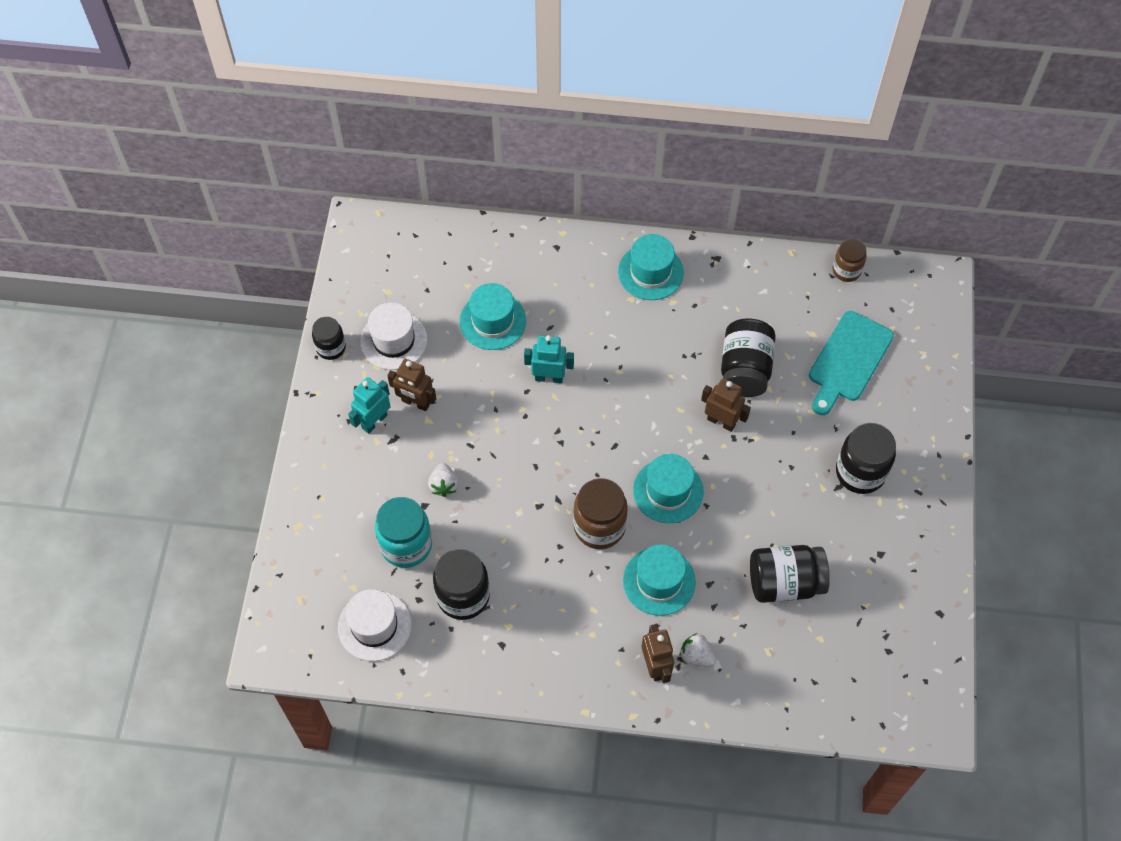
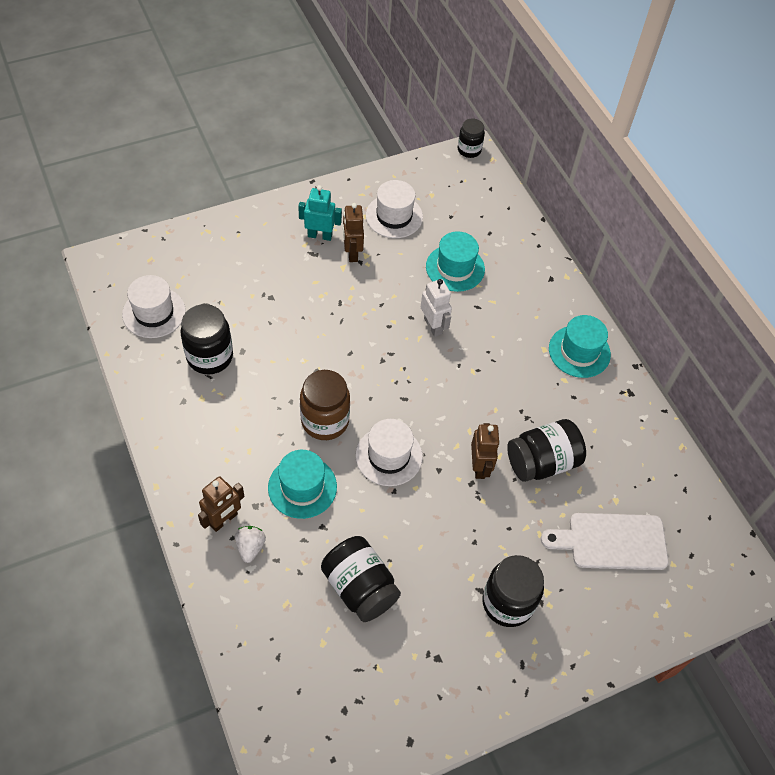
camera: 55 degrees right, 5 degrees down
black jar [312,317,346,360] -> black jar moved to [458,119,485,158]
turquoise jar [375,497,432,568] -> none
white strawberry [428,463,459,497] -> none
turquoise robot [524,335,574,383] -> white robot [421,279,452,337]
turquoise hat [633,454,704,523] -> white hat [355,419,423,486]
turquoise cutting board [809,311,894,415] -> white cutting board [541,513,669,570]
brown jar [833,239,866,282] -> none

